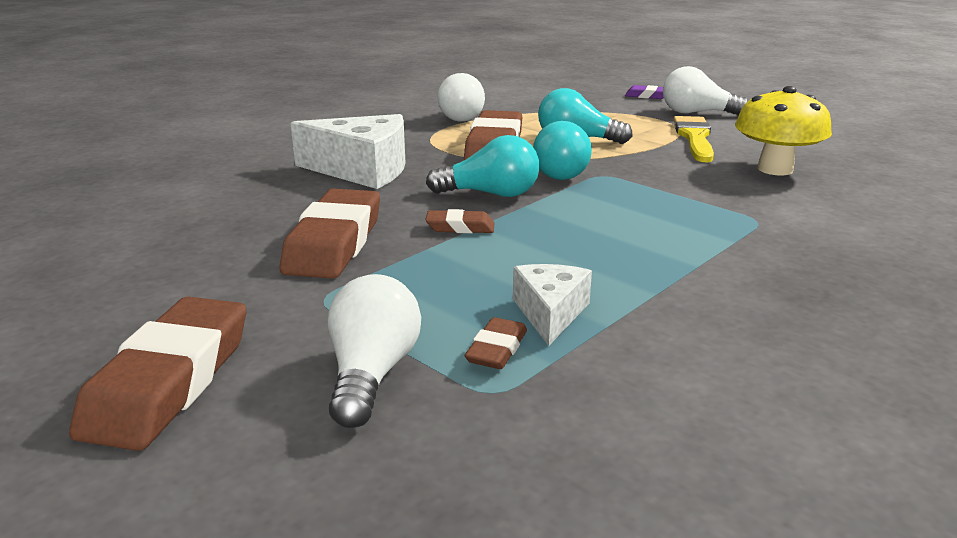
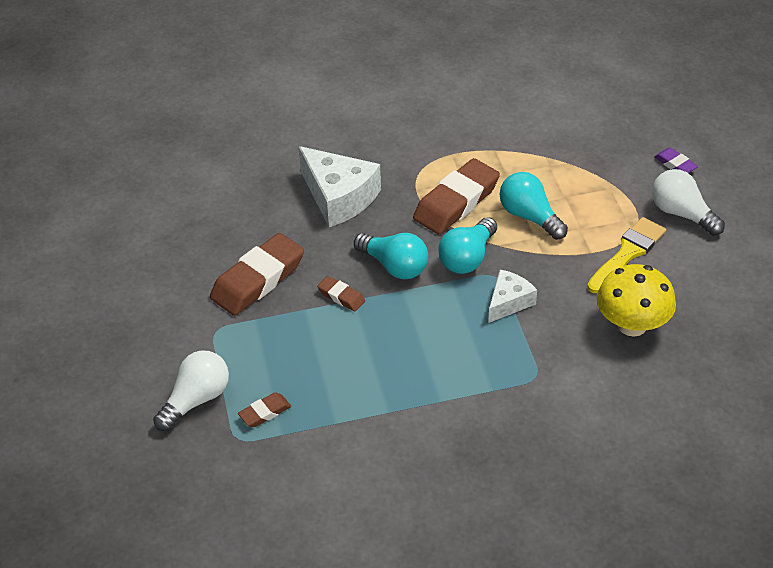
camera: 35 degrees right, 20 degrees up
brown eraser [69,297,246,451] -> none
white light bulb [437,73,485,122] -> none
white cheese [513,264,592,346] -> white cheese moved to [488,269,537,323]

